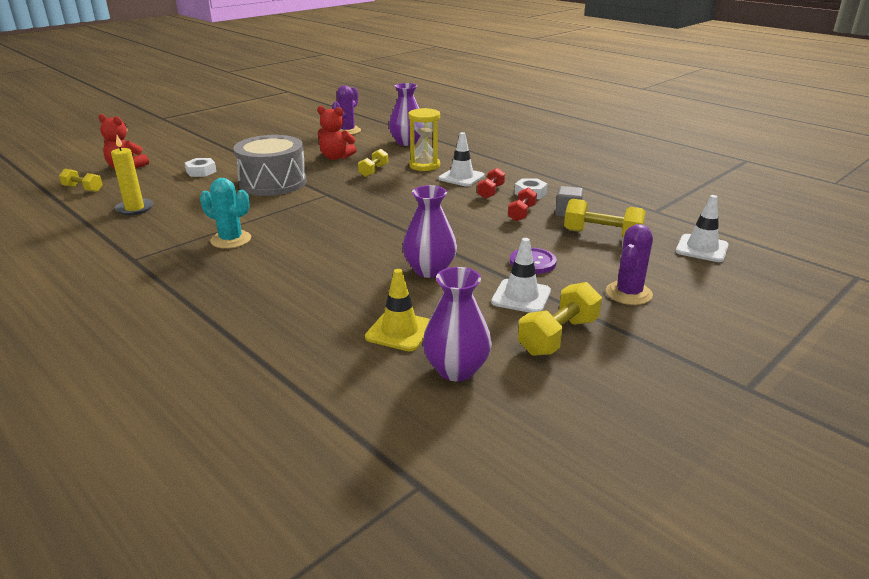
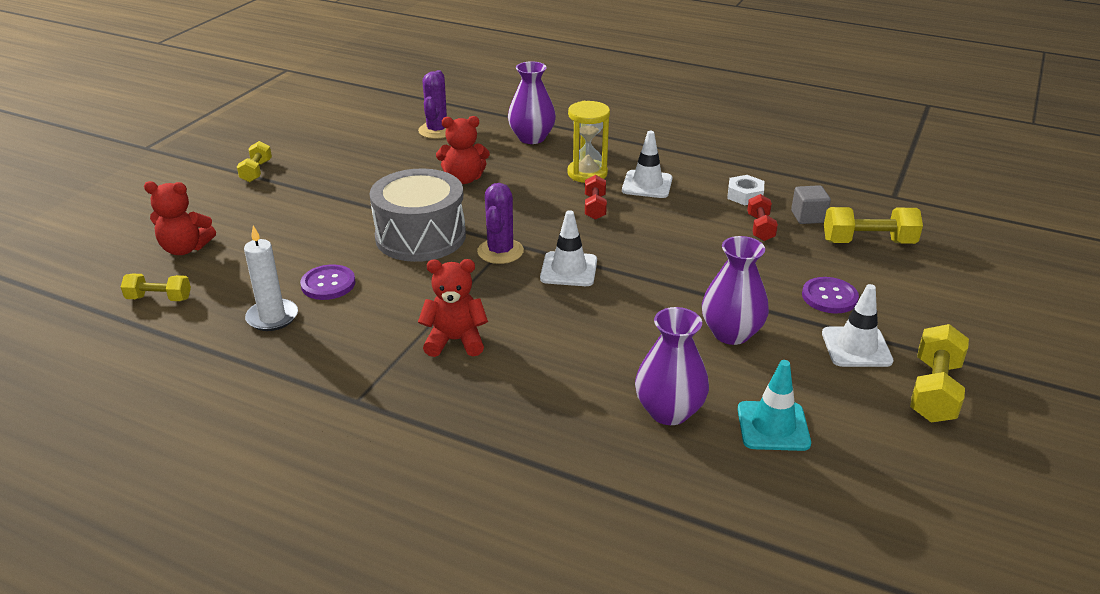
camera: 20 degrees left, 5 degrees up
yellow candle [111,135,153,215] -> white candle [244,226,298,331]
white nut [185,158,217,177] -> none
turquoise cactus [200,178,251,249] -> red teddy bear [418,259,488,357]
yellow dumbbell [358,149,388,177] -> yellow dumbbell moved to [237,141,272,182]
yellow traffic cone [365,269,430,351] -> turquoise traffic cone [737,360,811,451]
purple vase [423,267,492,381] -> purple vase moved to [635,307,709,425]
red dumbbell [477,168,505,199] -> red dumbbell moved to [585,175,607,220]
purple cactus [606,224,653,305] -> purple cactus moved to [477,183,524,264]
white traffic cone [676,195,729,262] -> white traffic cone moved to [540,210,597,286]
none -> purple button [300,264,355,300]

